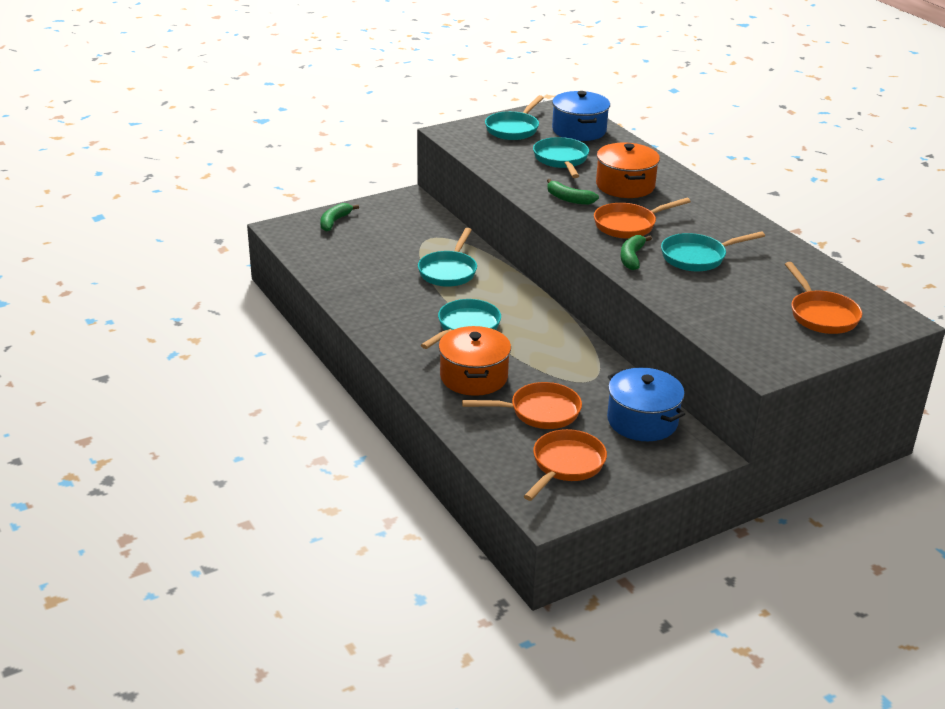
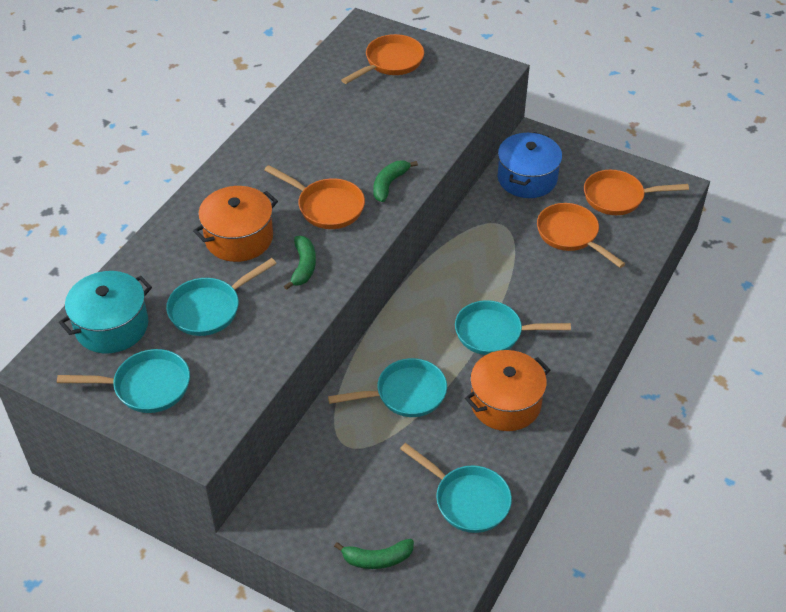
camera: 120 degrees left, 15 degrees up
orange pot [439,326,511,396] -> orange pot moved to [465,350,550,431]
blue pot [552,91,610,141] -> turquoise pot [59,271,152,353]
green banana [620,235,652,270] -> green banana turned 135 degrees clockwise [373,161,418,202]
turquoise pan [661,231,765,271] -> turquoise pan moved to [400,443,512,533]

